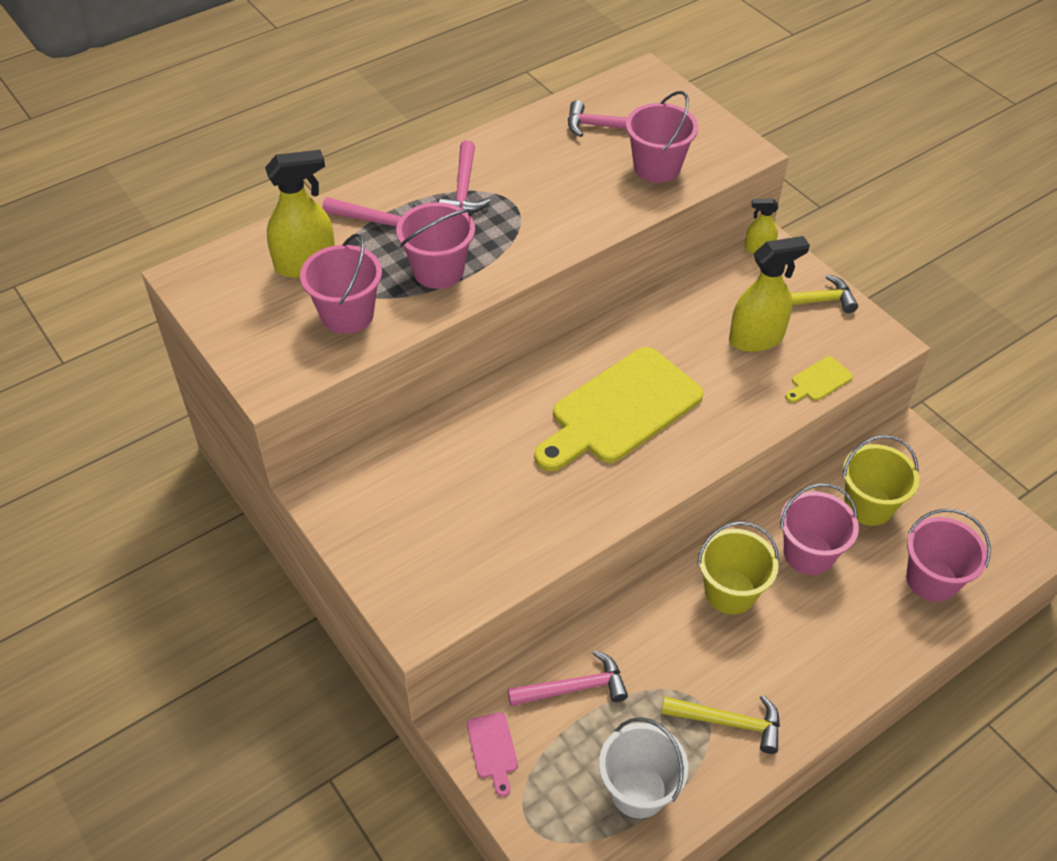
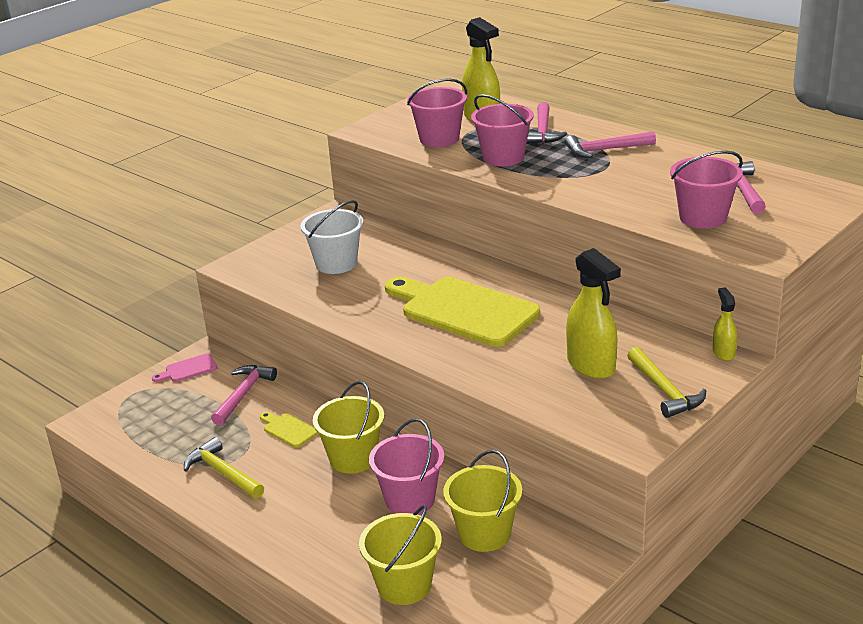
camera: 80 degrees right, 20 degrees down
pink hammer [507,650,628,706] -> pink hammer turned 135 degrees counterclockwise [211,365,277,425]
white bucket [599,717,688,818] -> white bucket moved to [301,200,363,274]
yellow hammer [661,695,780,754] -> yellow hammer turned 135 degrees clockwise [184,437,264,499]
yellow cutting board [785,356,853,403] -> yellow cutting board moved to [260,412,319,448]
pink bucket [906,509,991,602] -> yellow bucket [359,505,442,605]

